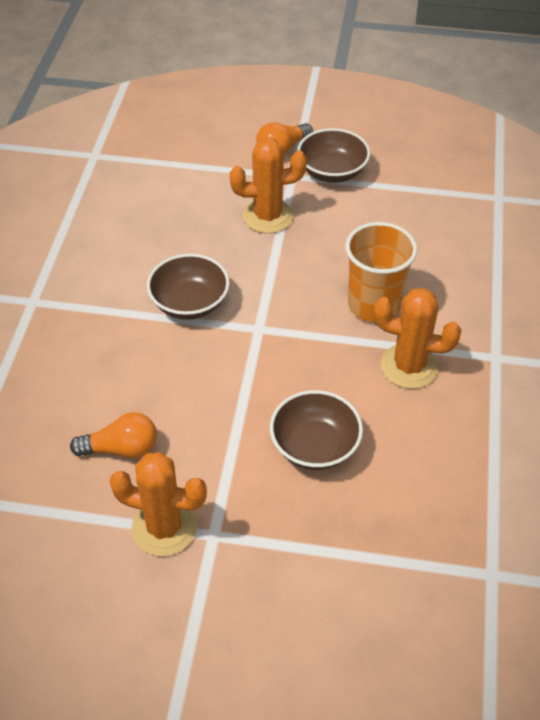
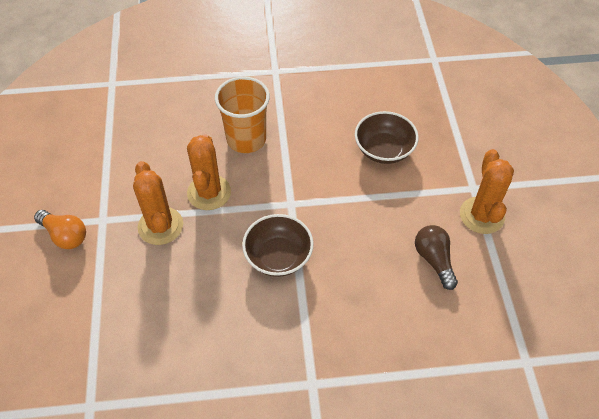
camera: 105 degrees left, 5 degrees up
orange light bulb [70,412,157,458] -> brown light bulb [415,225,458,290]
brown bowl [297,128,370,183] -> none
orange cactus [374,288,461,389] -> orange cactus moved to [187,134,231,210]

